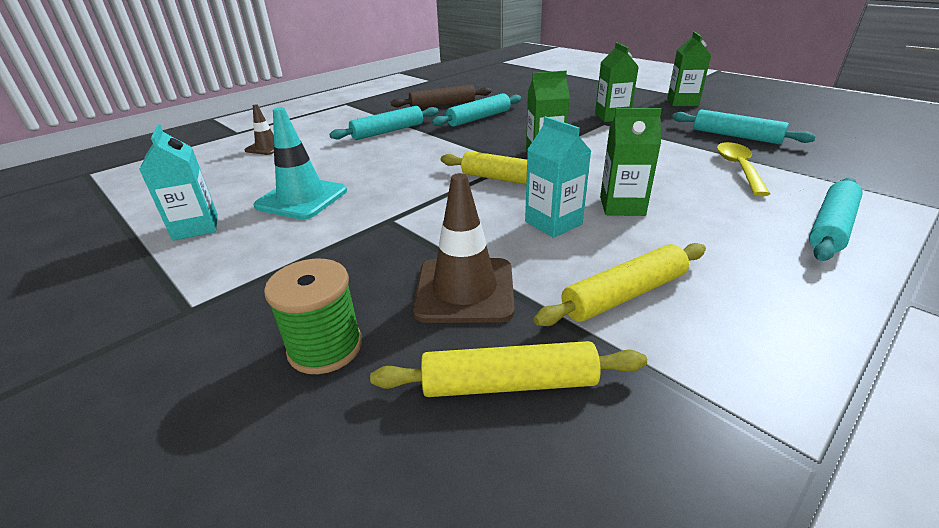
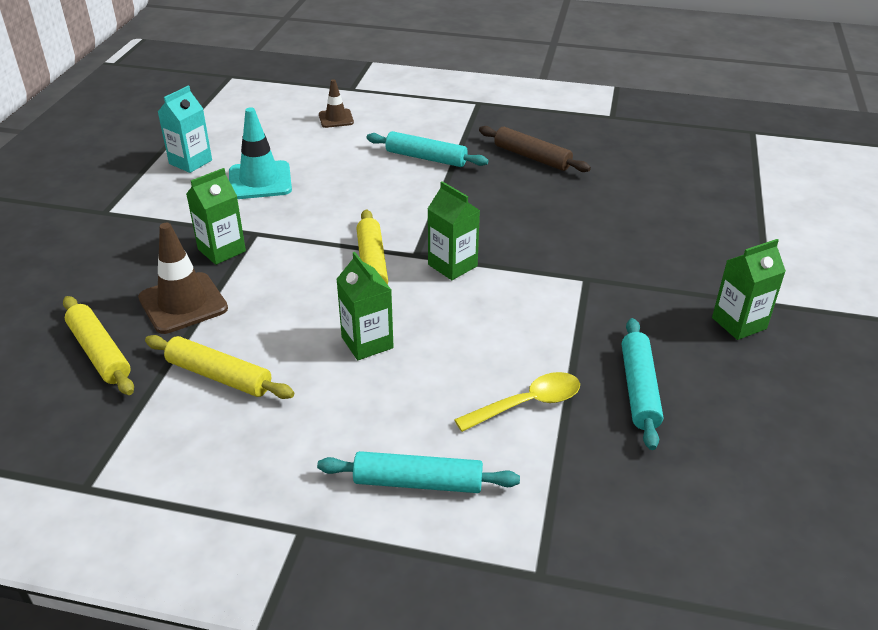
camera: 55 degrees right, 5 degrees up
green spool [264,259,362,374] -> none
turquoise rolling pin [432,93,521,127] -> none
turquoise carton [525,116,591,238] -> none
green carton [595,42,639,122] -> green carton moved to [186,168,246,265]

